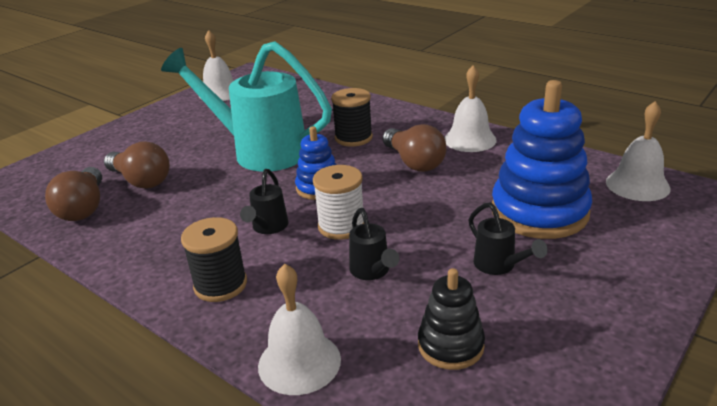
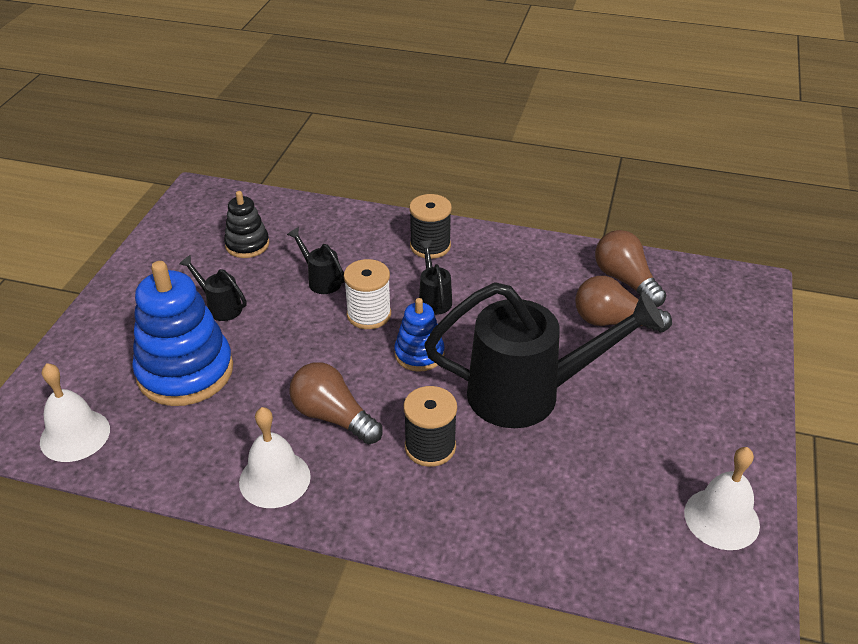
camera: 155 degrees right, 10 degrees up
turquoise watering can [161,41,332,172] -> black watering can [424,282,664,428]
white bell [258,264,341,395] -> none

